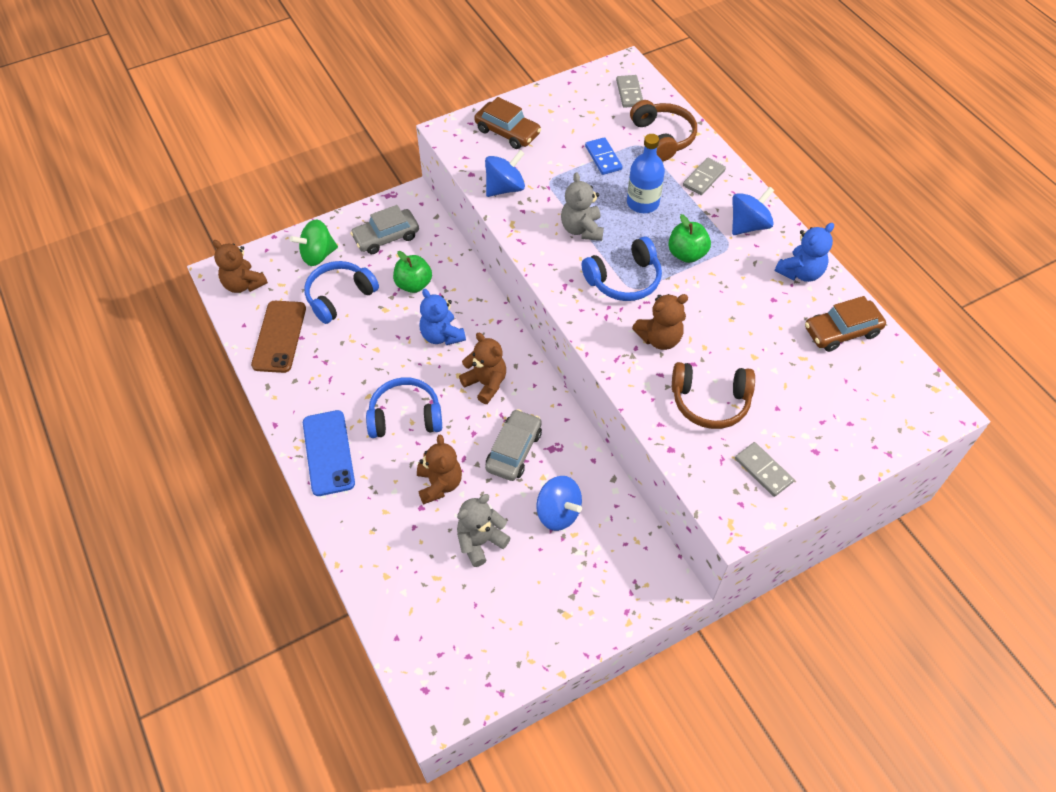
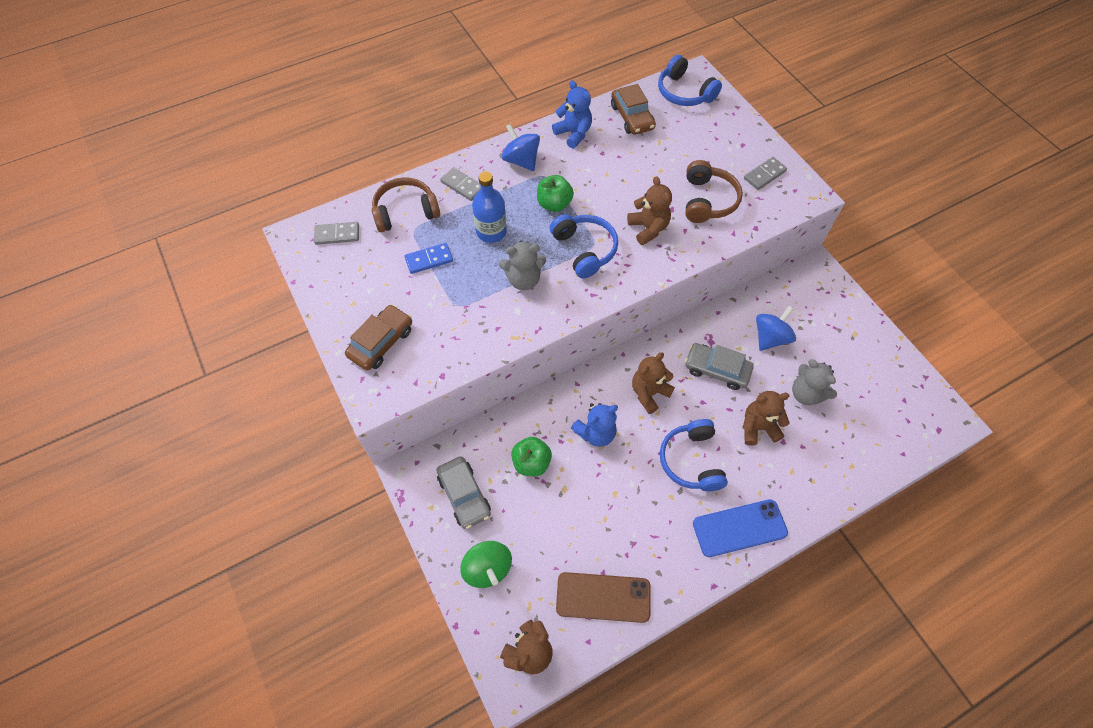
camera: 90 degrees left, 5 degrees up
blue headphones [304,261,379,324] -> blue headphones moved to [658,55,722,106]
blue spinning top [485,150,525,197] -> none

